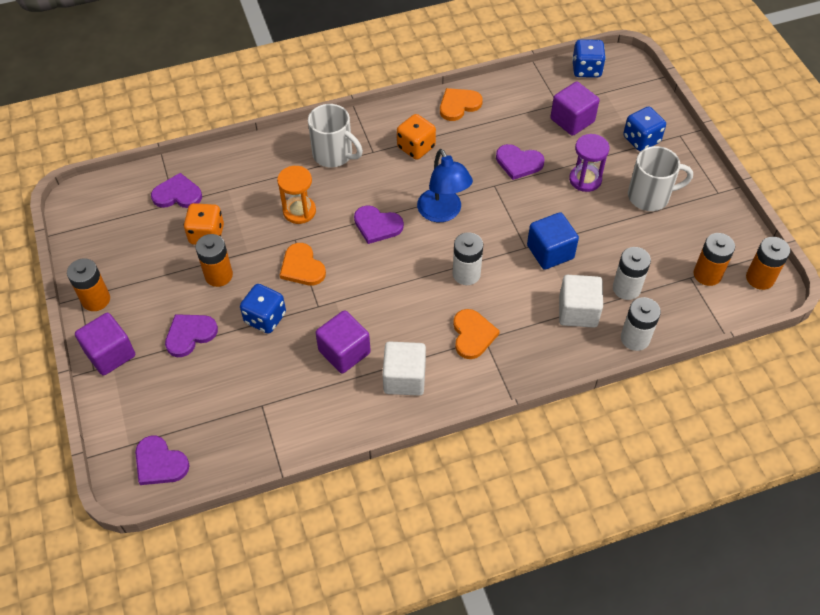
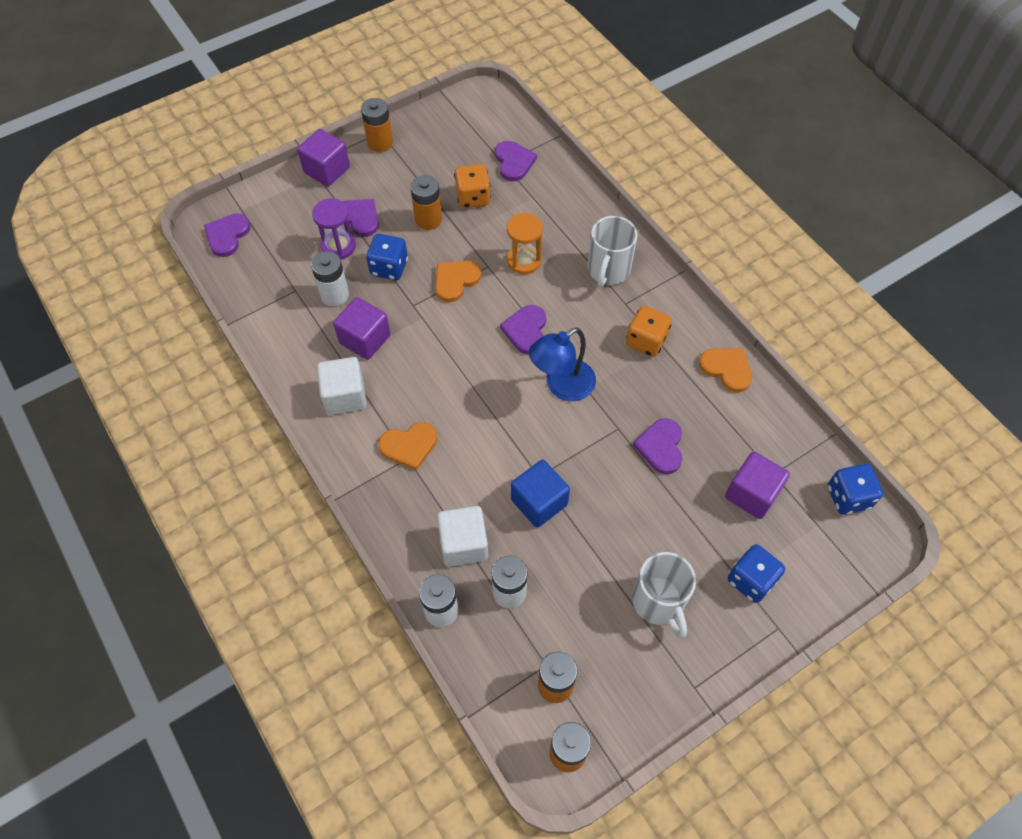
camera: 75 degrees right, 5 degrees up
white battery [453,232,483,285] -> white battery moved to [311,251,349,306]
purple hourglass [569,134,610,192] -> purple hourglass moved to [312,198,356,259]

